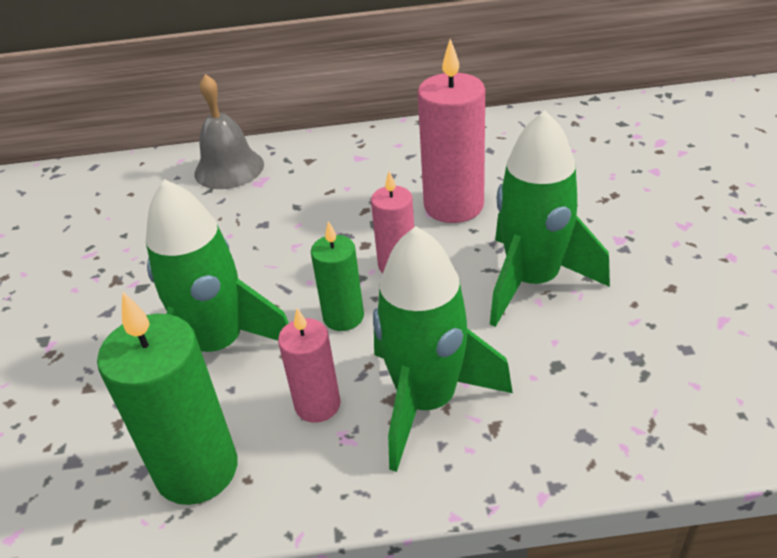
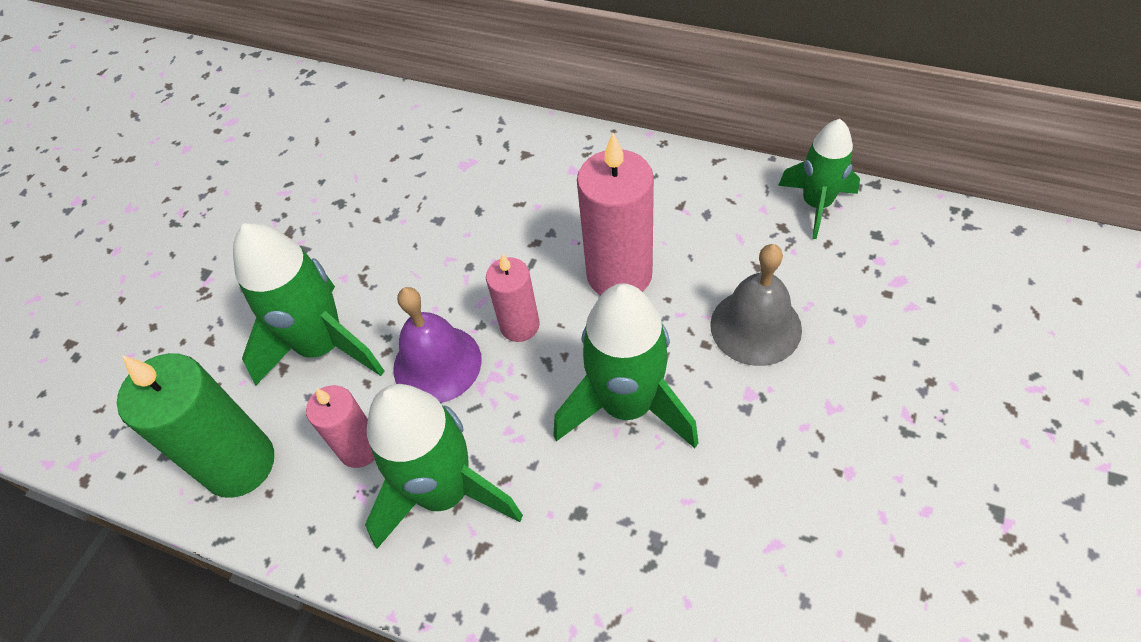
camera: 30 degrees right, 15 degrees up
grey bell [194,74,264,189] -> grey bell moved to [710,244,802,366]
green candle [311,221,364,331] -> purple bell [393,287,482,403]
none -> green rocket [778,119,860,239]

